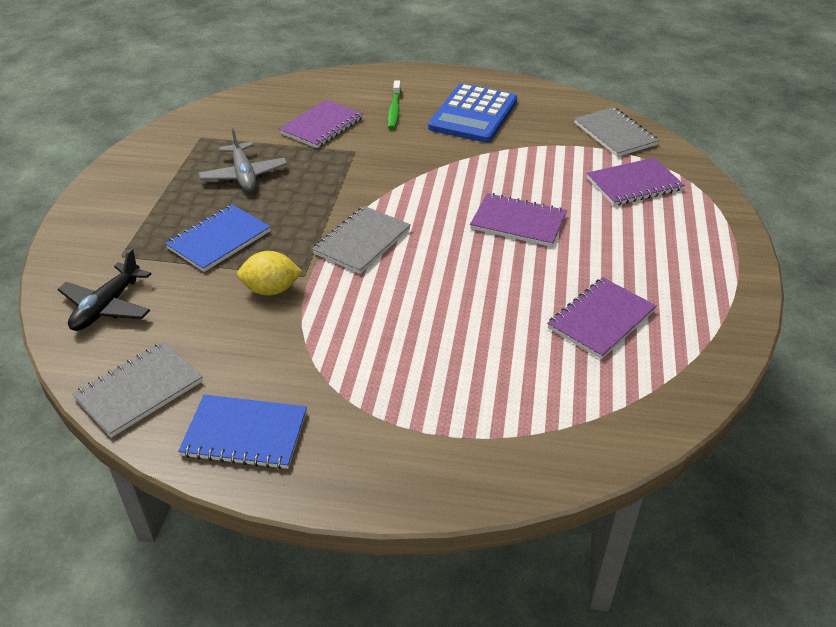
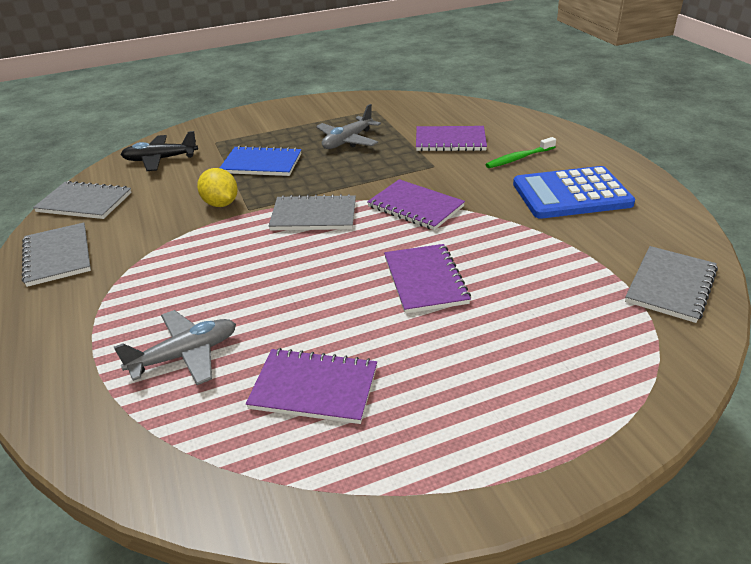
camera: 60 degrees right, 5 degrees down
blue notebook [178,395,307,470] -> grey notebook [22,222,91,287]
purple notebook [587,158,684,206] -> purple notebook moved to [367,179,465,230]
none -> grey plane [114,310,236,385]

